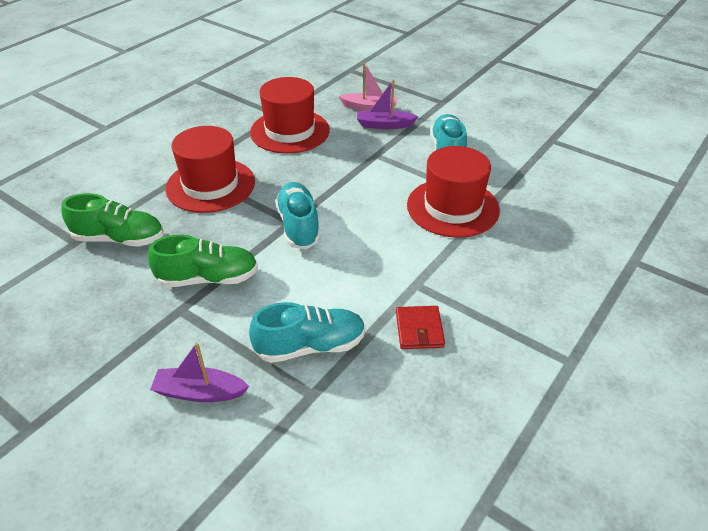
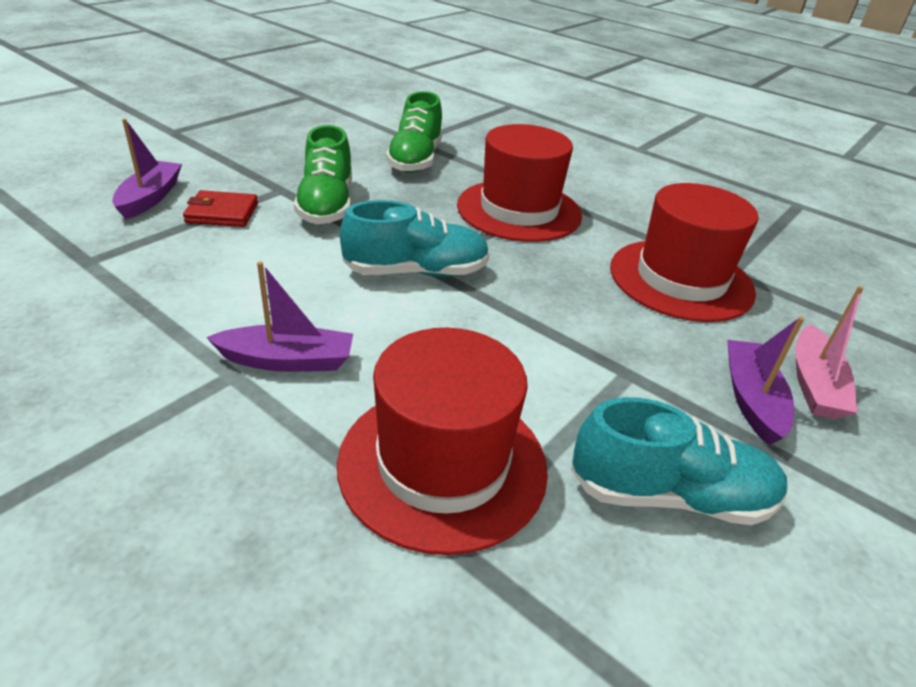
camera: 90 degrees right, 5 degrees down
turquoise shoe [249,302,366,363] -> none
red wallet [396,306,445,349] -> red wallet moved to [183,190,258,227]
none -> purple boat [206,262,353,372]

